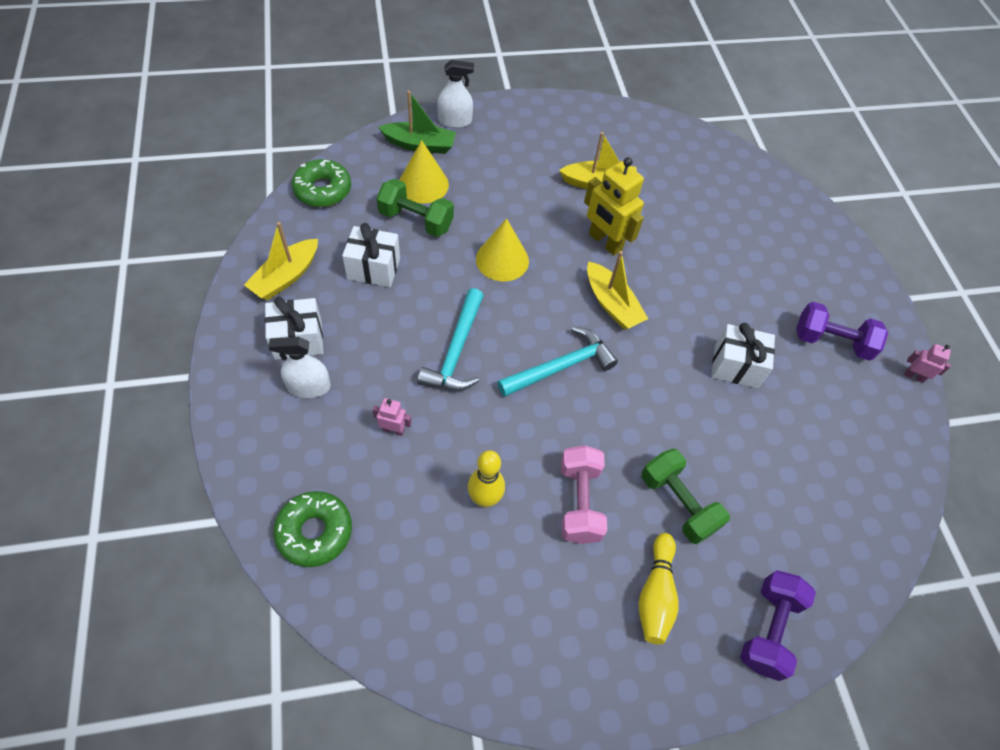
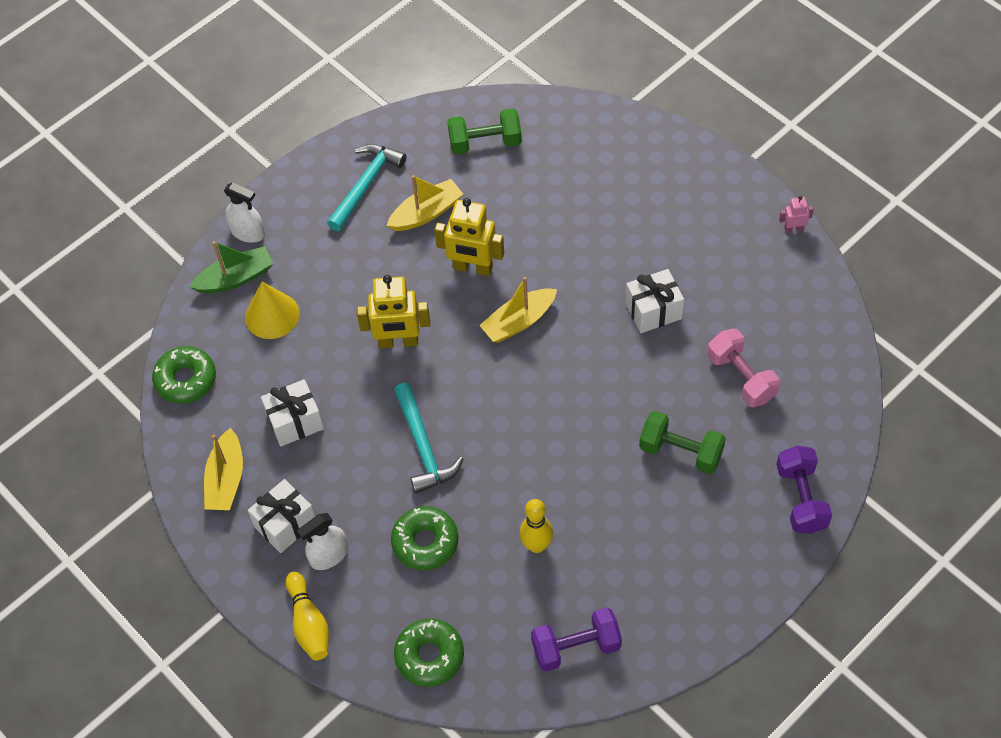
camera: 25 degrees left, 0 degrees up
pink robot [373,398,412,436] -> green donut [391,506,458,570]
green dumbbell [376,178,454,237] -> green dumbbell moved to [447,108,522,155]
white spray bottle [437,60,474,128] -> white spray bottle turned 60 degrees clockwise [224,182,265,243]
yellow cone [476,218,529,281] -> yellow robot [357,275,430,348]
turquoise hammer [497,326,618,397] -> turquoise hammer moved to [327,144,406,231]
pink dumbbell [561,445,607,544] -> pink dumbbell moved to [707,329,780,407]
yellow boat [587,251,648,329] -> yellow boat turned 120 degrees clockwise [479,277,557,343]
yellow bowling pin [639,533,679,645] -> yellow bowling pin moved to [286,571,329,661]
purple dumbbell [796,302,888,361] -> purple dumbbell moved to [531,607,622,672]

